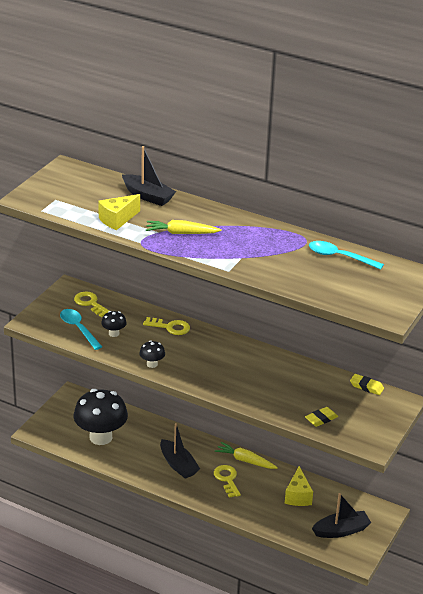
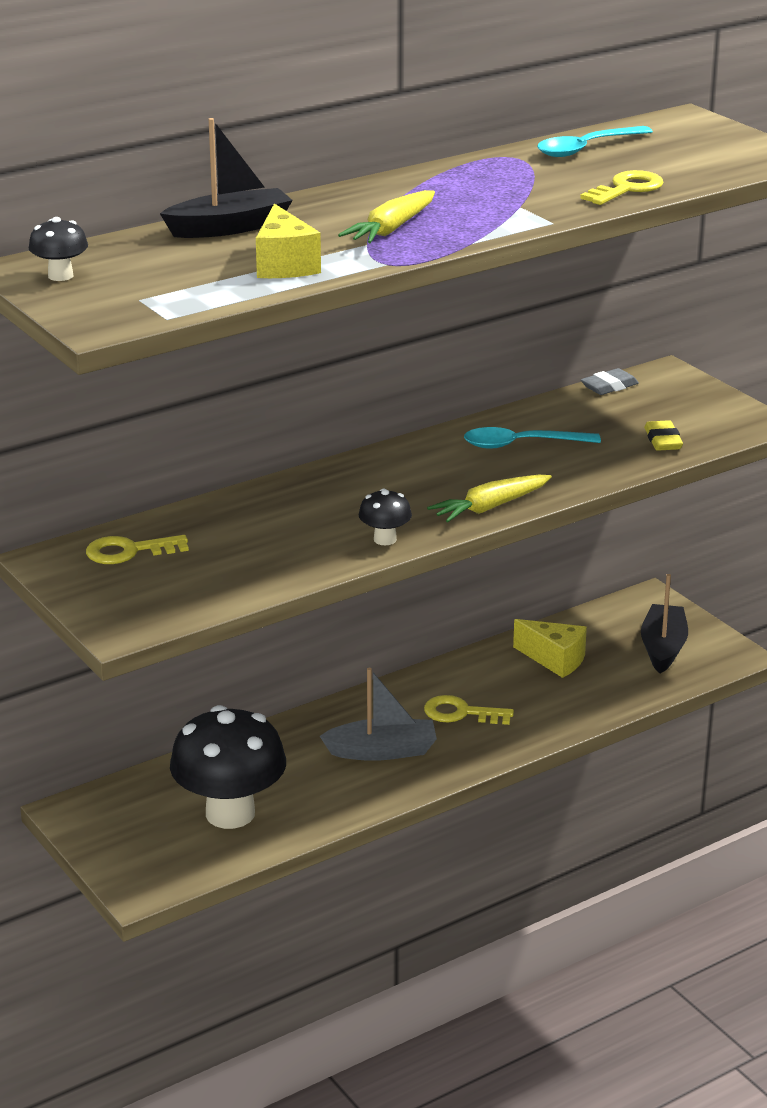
camera: 60 degrees left, 5 degrees down
turquoise spoon [60,309,102,350] -> turquoise spoon moved to [464,427,601,449]
black mushroom [101,311,127,337] -> black mushroom moved to [28,217,88,281]
yellow key [143,317,190,335] -> yellow key moved to [580,170,664,205]
black boat [160,423,200,479] -> grey boat [320,668,437,761]
yellow carrot [215,442,278,469] -> yellow carrot moved to [427,475,552,522]
yellow eraser [350,374,384,395] -> grey eraser [581,368,639,395]

